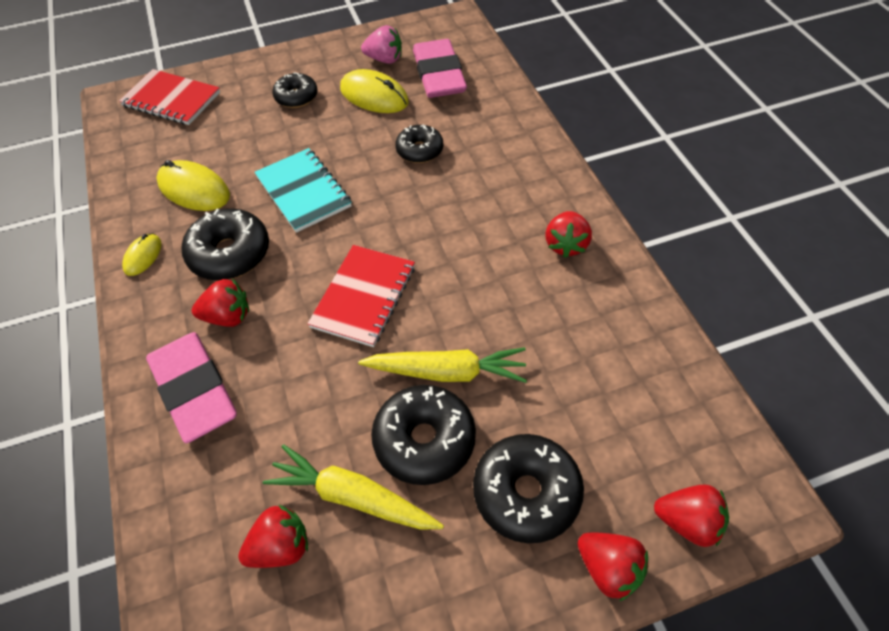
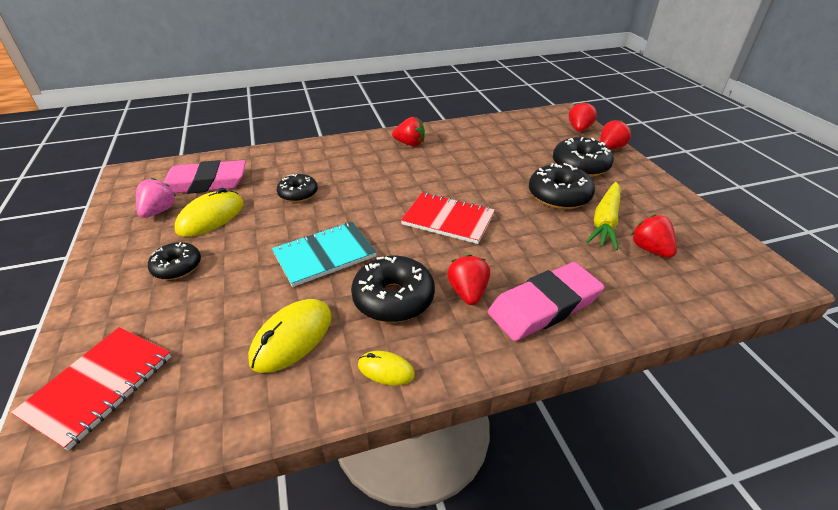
camera: 90 degrees left, 15 degrees down
yellow carrot [358,347,527,383] -> none

